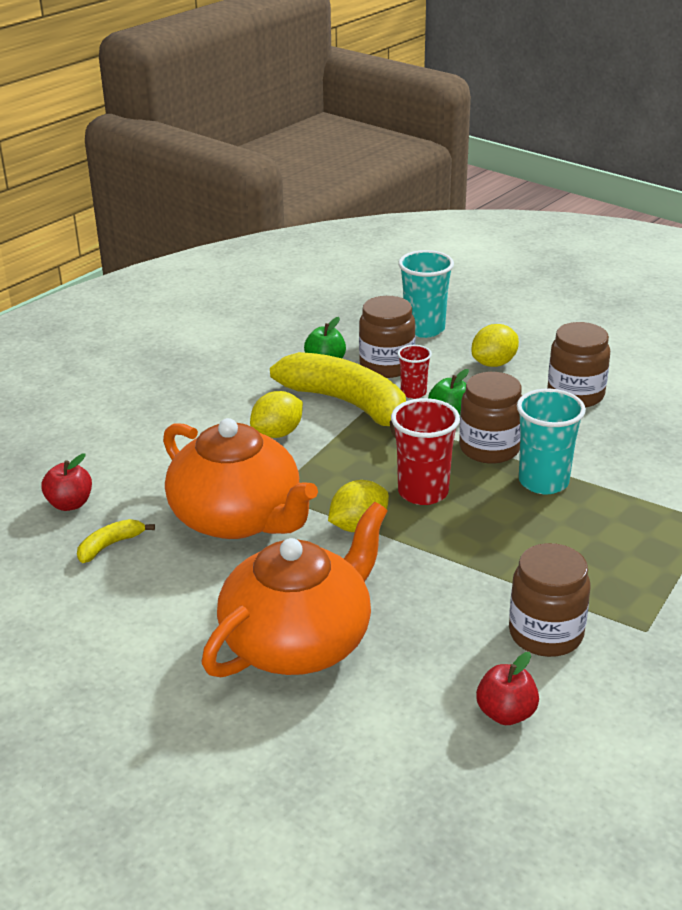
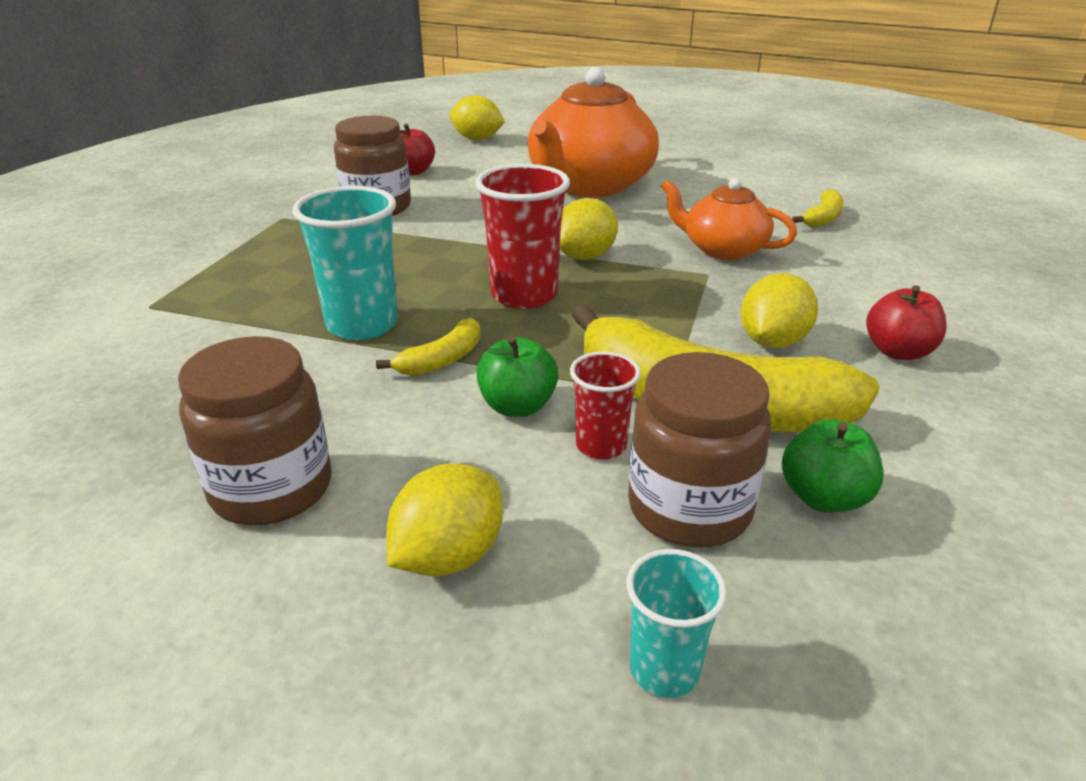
camera: 165 degrees right, 0 degrees up
red apple [41,454,92,511] -> red apple moved to [866,285,946,360]
orange teapot [163,418,318,539] -> orange teapot [661,178,797,260], size x0.55
turquoise cup [398,250,454,338] -> turquoise cup [626,549,727,698], size x0.57
brown jar [459,372,522,464] -> yellow banana [376,318,481,376]
none -> yellow lemon [449,95,505,140]

